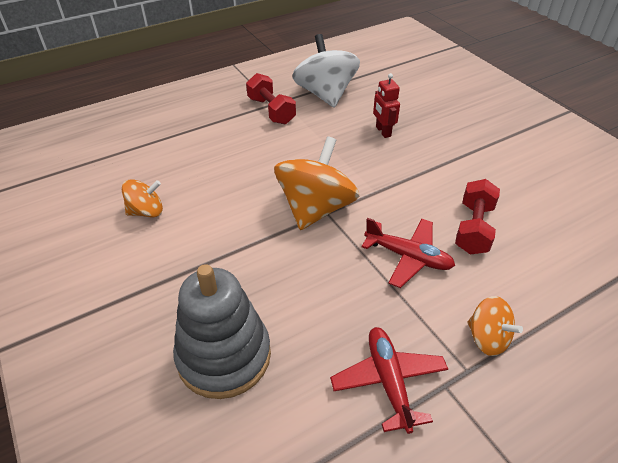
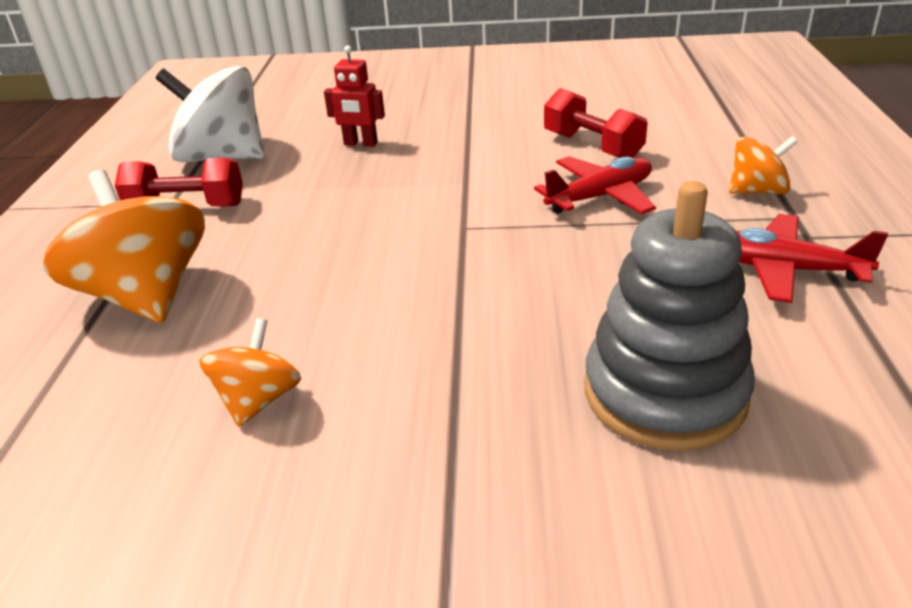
camera: 55 degrees left, 10 degrees down
orange spinning top [274,136,359,230] -> orange spinning top moved to [43,169,205,323]

